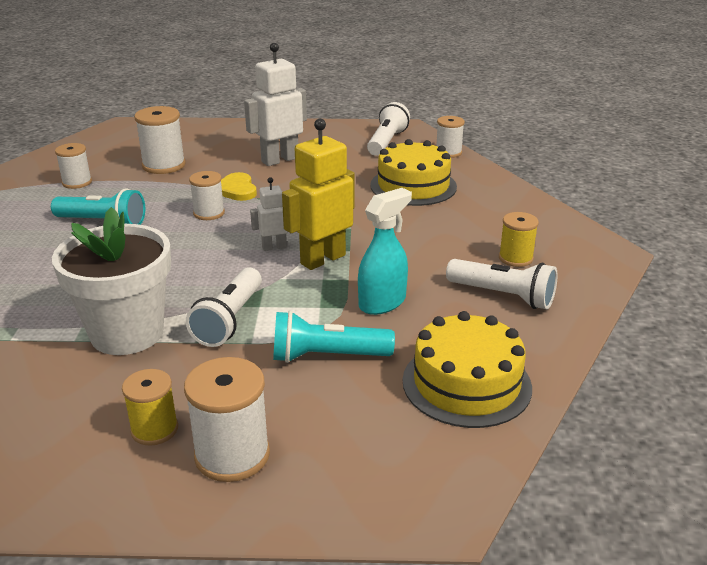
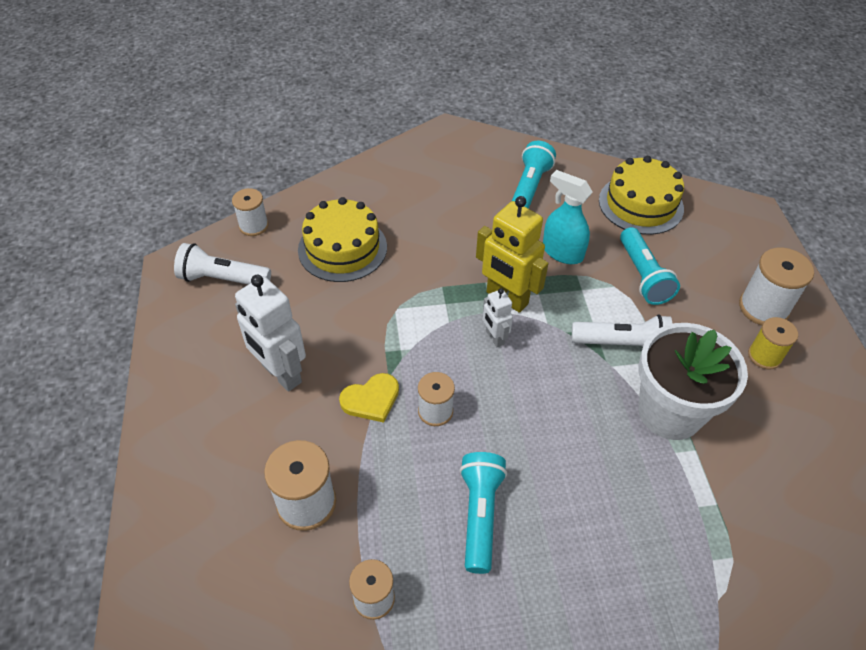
camera: 100 degrees left, 20 degrees up
white flashlight [446,259,557,309] -> turquoise flashlight [511,141,556,209]
yellow spool [499,212,539,267] -> none

